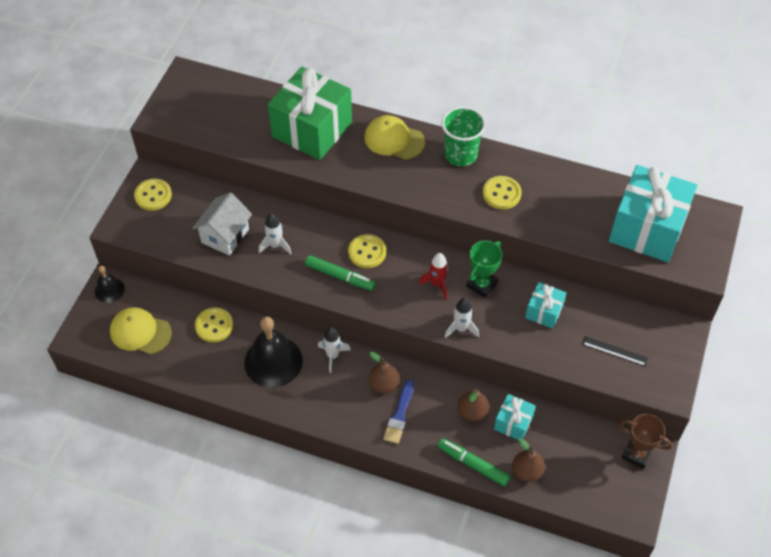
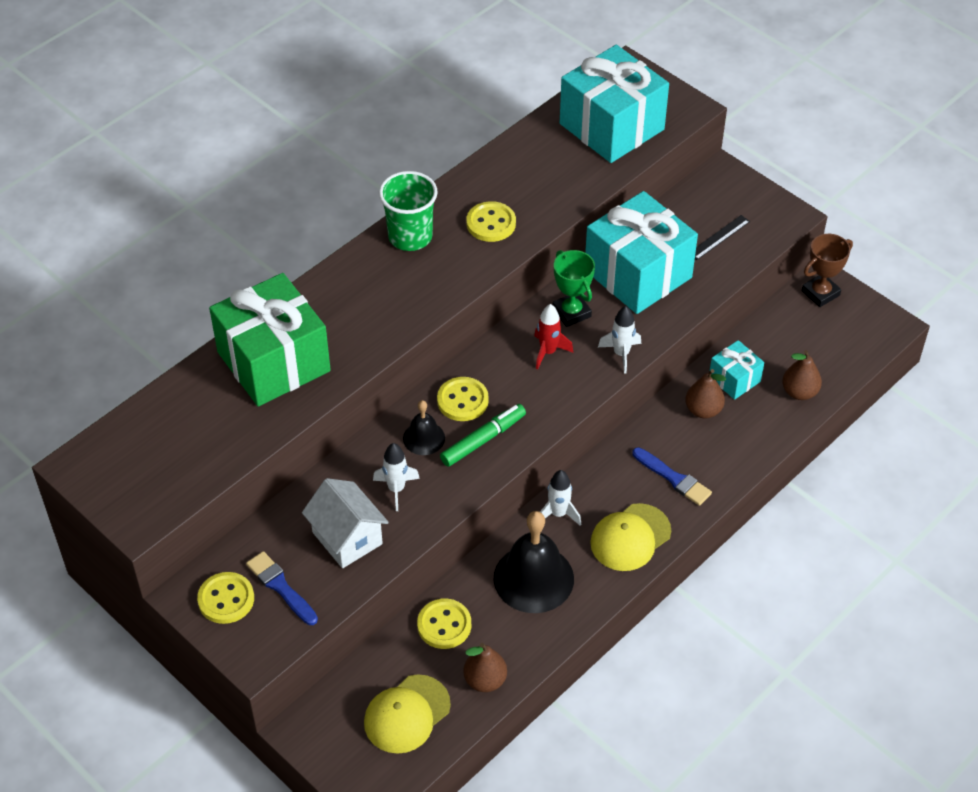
camera: 65 degrees left, 5 degrees down
black bell [95,266,125,303] -> black bell moved to [403,400,445,455]
yellow cap [364,115,425,159] -> yellow cap moved to [590,503,671,571]
brown pear [369,351,399,394] -> brown pear moved to [463,643,507,692]
green marker [438,438,511,487] -> none
turquoise gift [525,282,566,329] -> turquoise gift [585,191,698,314], size x2.09
none -> blue brush [246,551,318,625]

